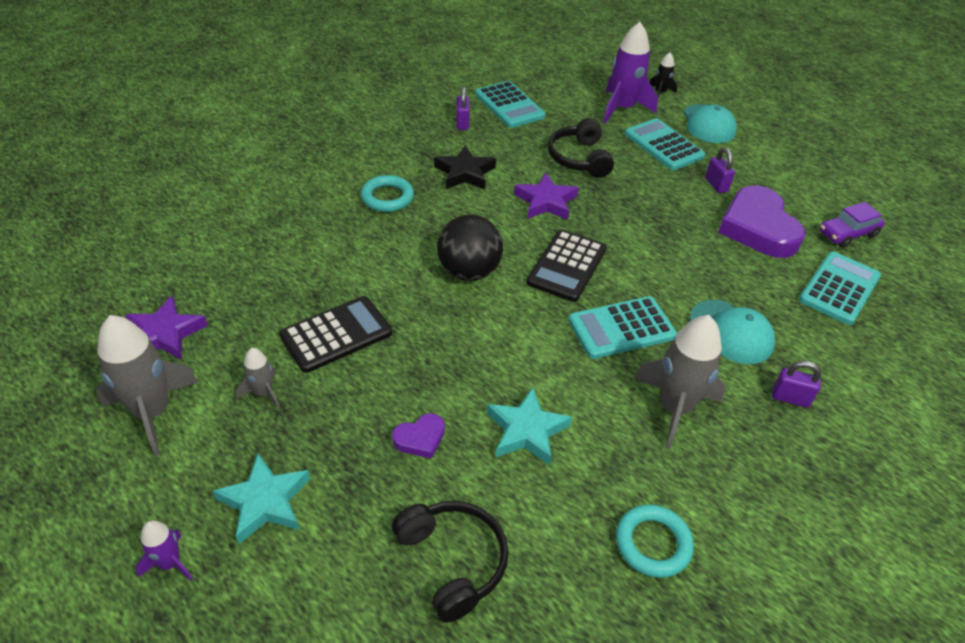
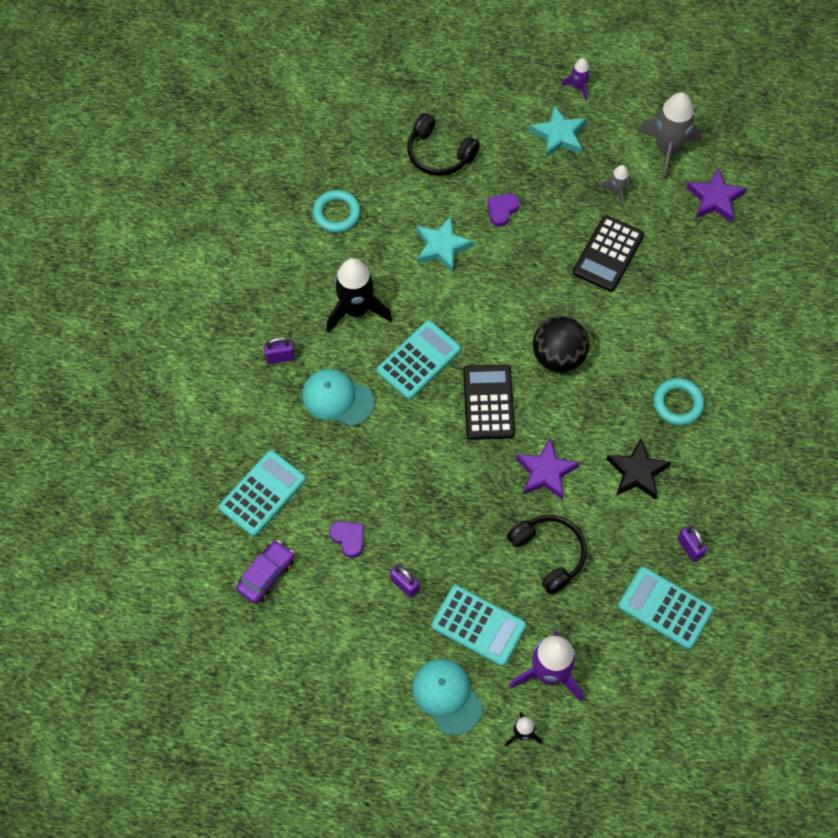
camera: 155 degrees right, 20 degrees up
grey rocket [633,315,726,449] -> black rocket [326,258,392,333]
purple heart [718,186,805,258] -> purple heart [329,521,364,558], size x0.45
turquoise calculator [799,252,881,325] -> turquoise calculator turned 150 degrees counterclockwise [219,450,306,536]

